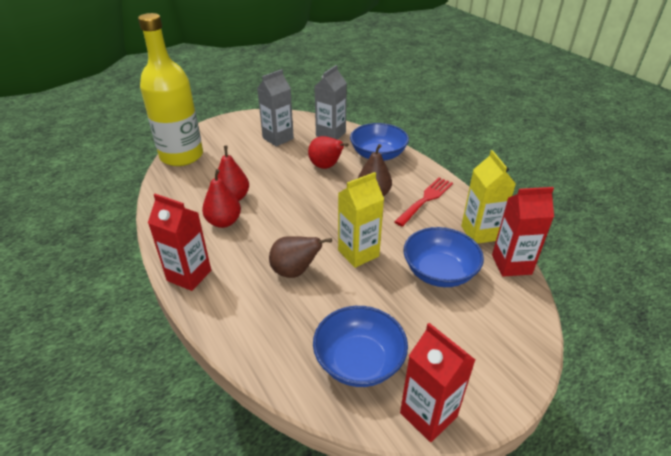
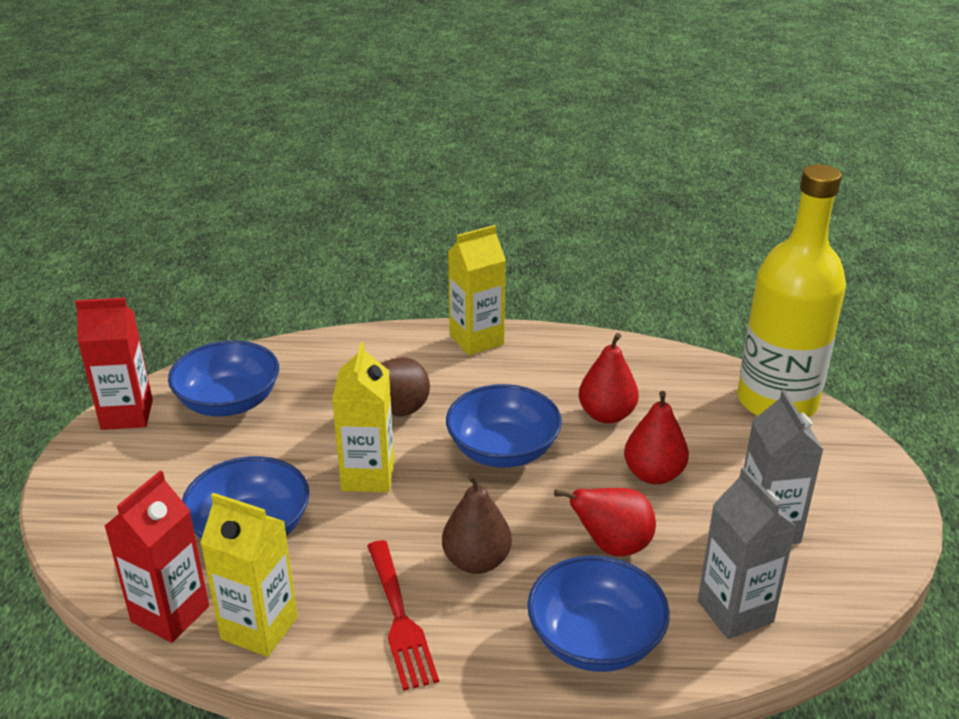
camera: 125 degrees right, 5 degrees down
red carton [148,194,211,291] -> yellow carton [448,225,506,355]
red pear [202,169,241,228] -> red pear moved to [624,391,689,484]
none -> blue bowl [446,384,562,468]

